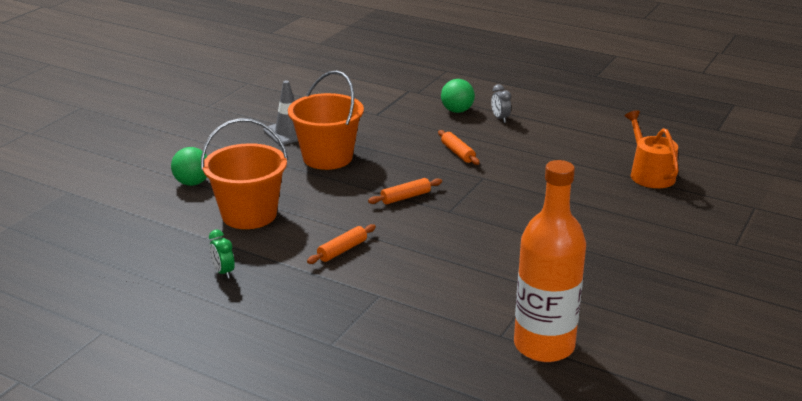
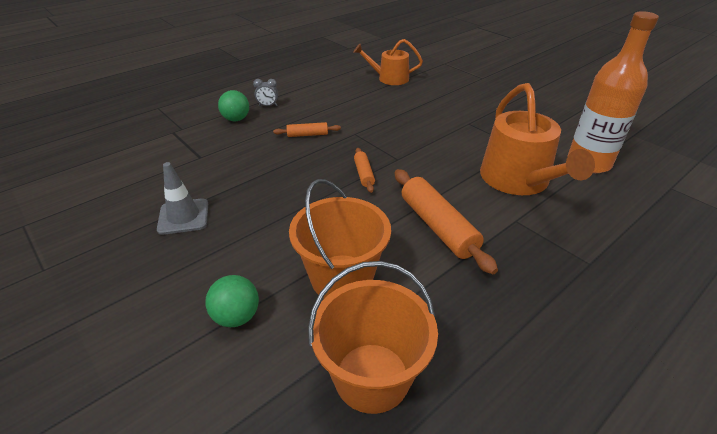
camera: 70 degrees left, 10 degrees up
green clock [209,229,235,279] -> none
orange bucket [288,70,364,170] -> orange bucket moved to [308,261,438,414]
orange rolling pin [307,224,376,264] -> orange rolling pin [395,169,498,274], size x1.92
none -> orange watering can [480,83,595,195]

